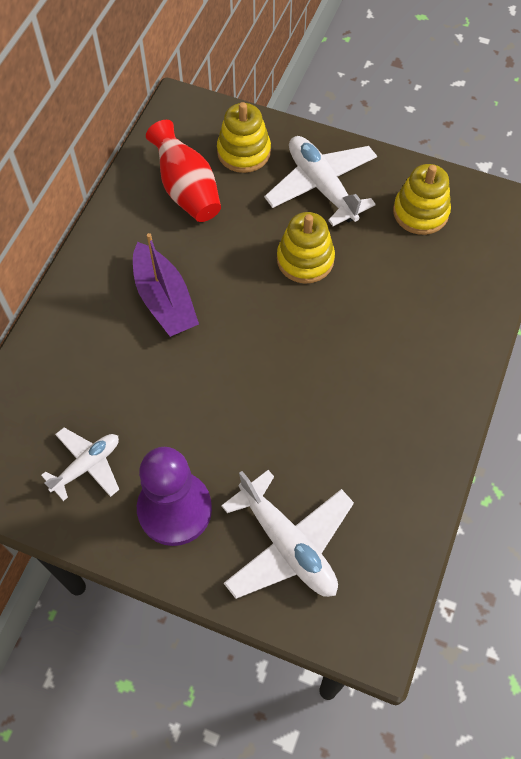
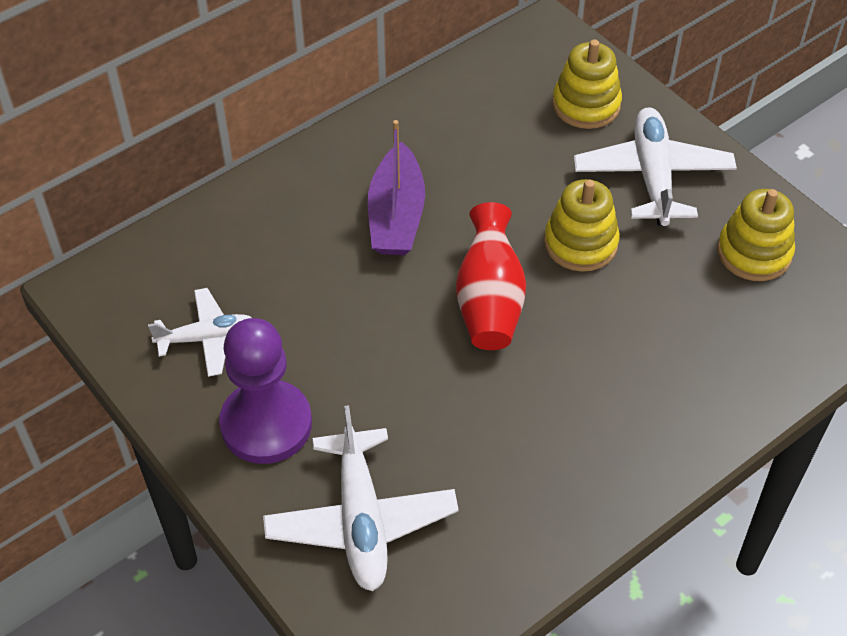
camera: 30 degrees right, 10 degrees down
red vase [146,120,221,222] -> red vase moved to [456,202,526,350]

